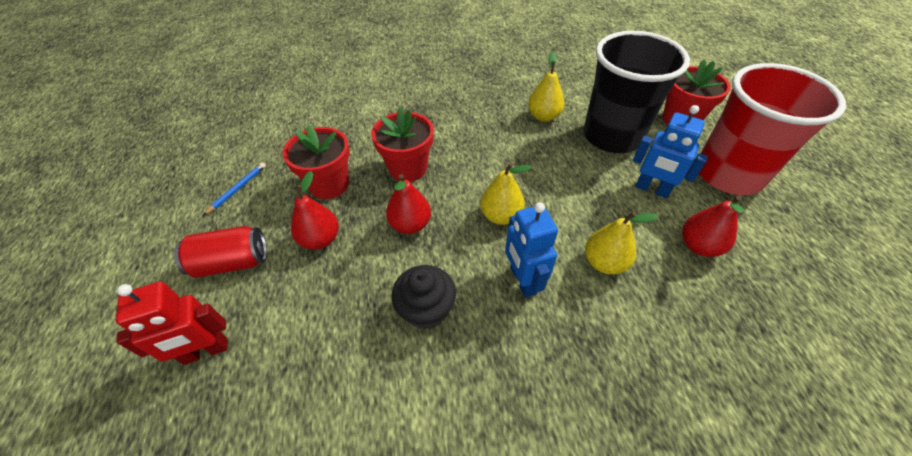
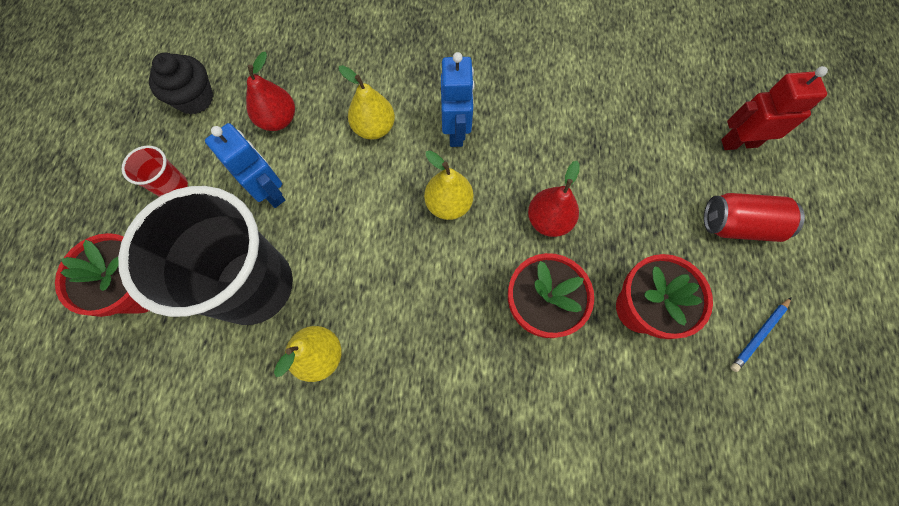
camera: 165 degrees left, 20 degrees up
red pear [291,171,339,250] -> none
black cupcake [391,265,456,330] -> black cupcake moved to [149,53,213,115]
red cup [699,63,846,195] -> red cup [122,145,188,197], size x0.41

